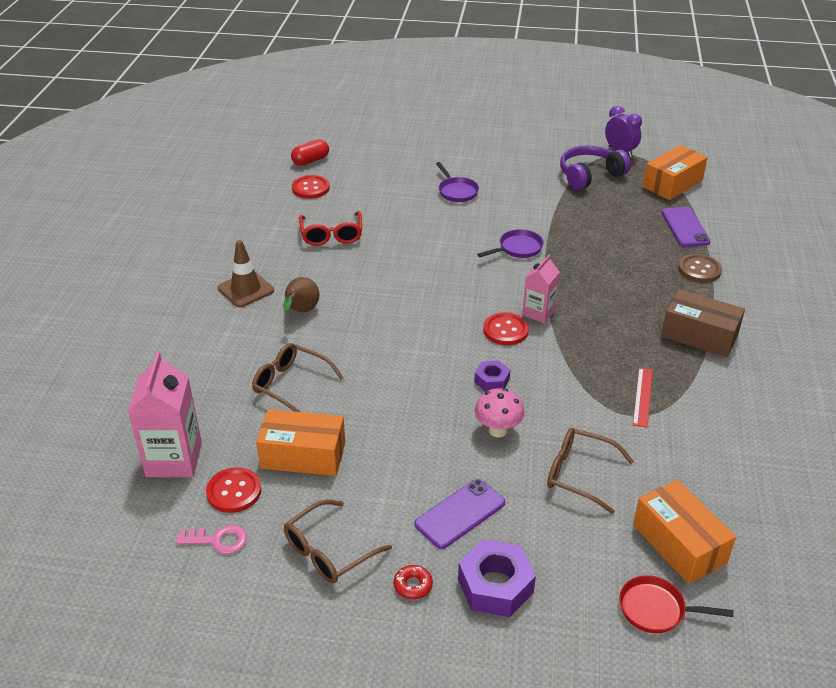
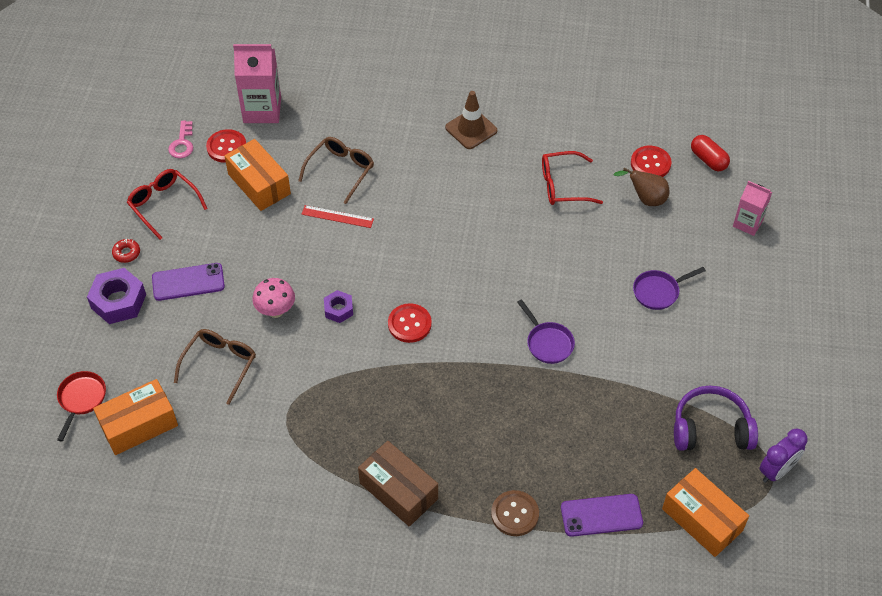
camera: 90 degrees right, 15 degrees up
orange box [256,409,345,476] -> orange box turned 45 degrees counterclockwise [225,139,291,211]
brown pear [283,277,319,312] -> brown pear moved to [613,168,670,206]
brown glasses [284,499,392,584] -> red glasses [127,169,208,240]
purple phone [415,479,505,549] -> purple phone turned 60 degrees counterclockwise [152,263,225,301]
pink carton [522,255,560,323] -> pink carton moved to [733,181,772,236]
purple headphones [560,145,631,190] -> purple headphones turned 60 degrees counterclockwise [674,386,758,451]
red ruler [633,368,653,428] -> red ruler moved to [301,205,374,228]
brown box [661,289,745,357] -> brown box turned 75 degrees counterclockwise [358,441,438,527]

